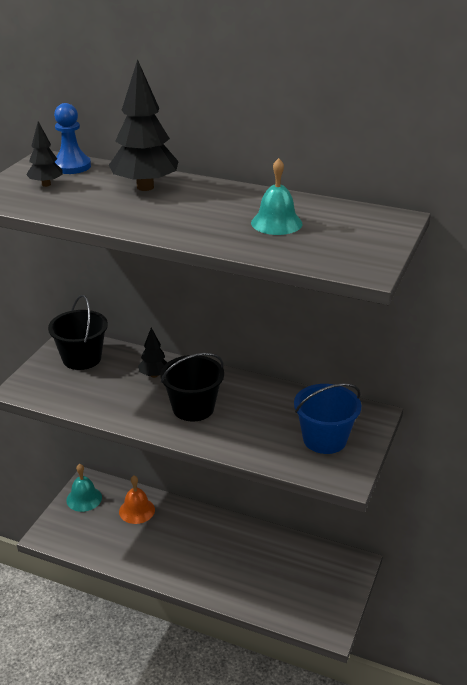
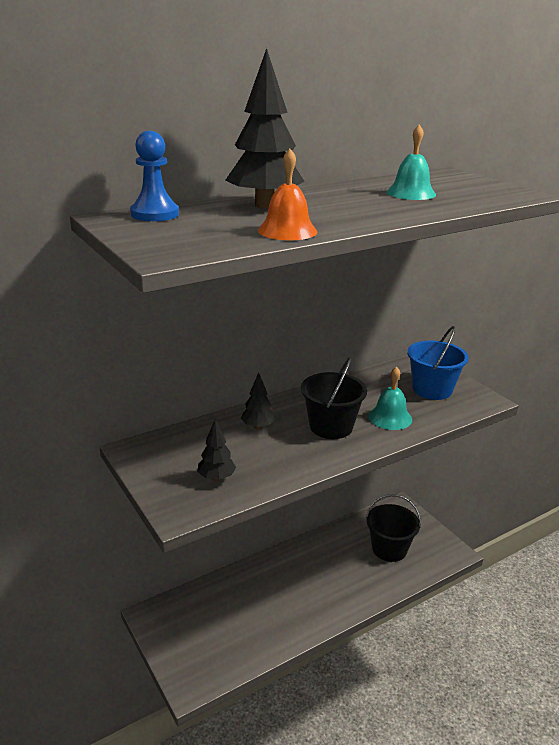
camera: 55 degrees left, 5 degrees down
black tree [26,121,63,187] -> black tree moved to [197,419,236,481]
black bucket [48,295,108,370] -> black bucket moved to [366,494,421,562]
turquoise bell [66,464,102,512] -> turquoise bell moved to [368,366,412,430]
orange bell [119,475,155,524] -> orange bell moved to [257,149,317,240]

